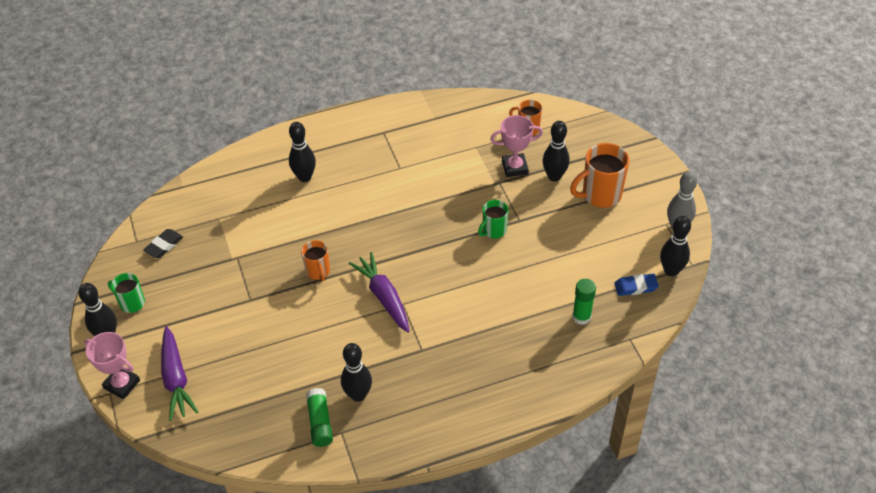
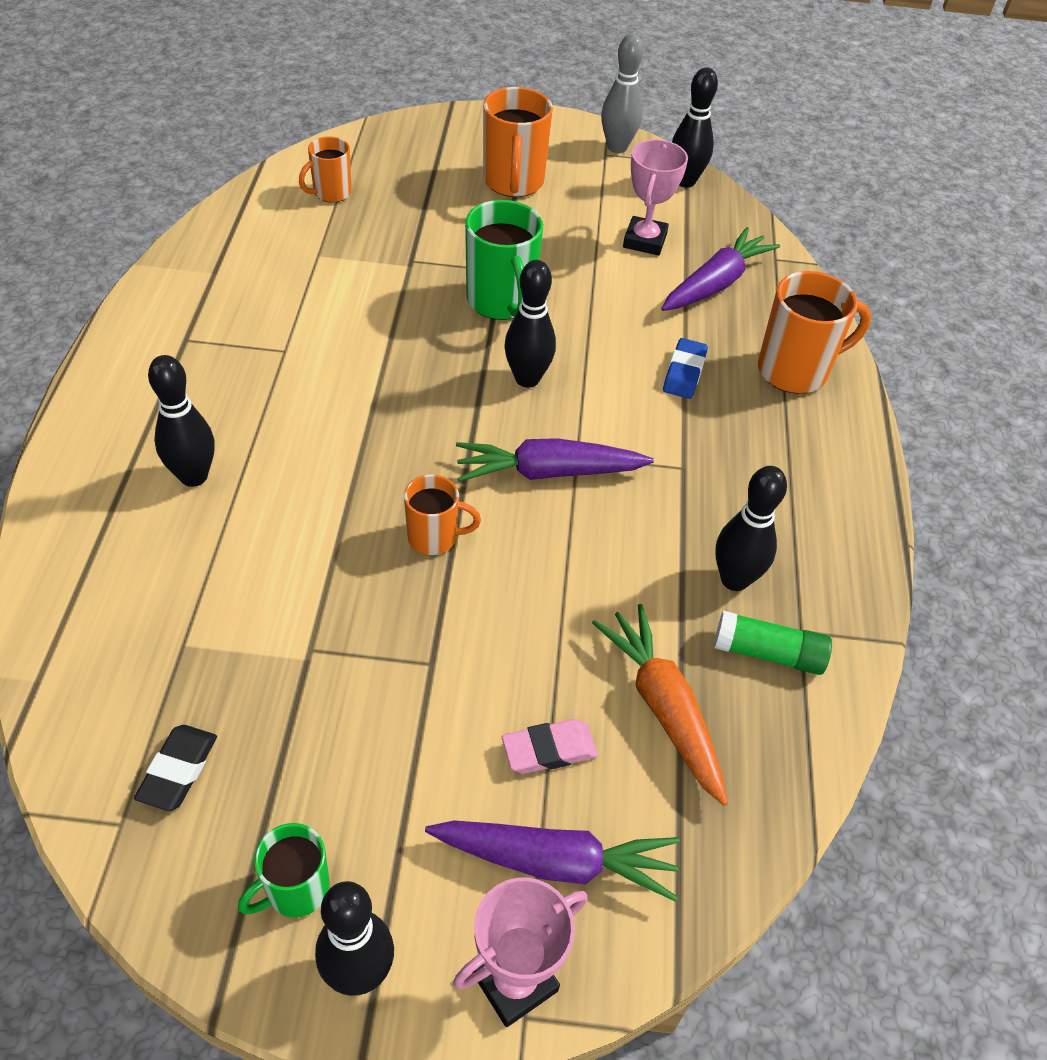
camera: 70 degrees left, 0 degrees up
black eraser [143,229,183,258] -> black eraser turned 45 degrees clockwise [134,725,217,811]
green mug [478,200,509,239] -> green mug [465,200,543,320], size x1.68
pink trophy [490,115,543,177] -> pink trophy moved to [623,139,688,256]
black bowling pin [543,121,570,182] -> black bowling pin moved to [505,260,556,388]
green glue stick [572,279,596,325] -> purple carrot [661,227,780,311]
blue eraser [615,274,659,296] -> blue eraser moved to [663,338,708,399]
none -> pink eraser [502,719,598,774]
none -> orange carrot [592,604,728,806]
none -> orange mug [758,271,872,394]

